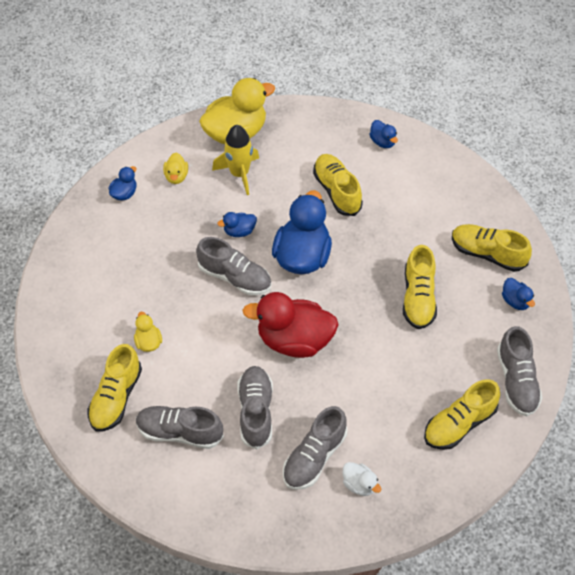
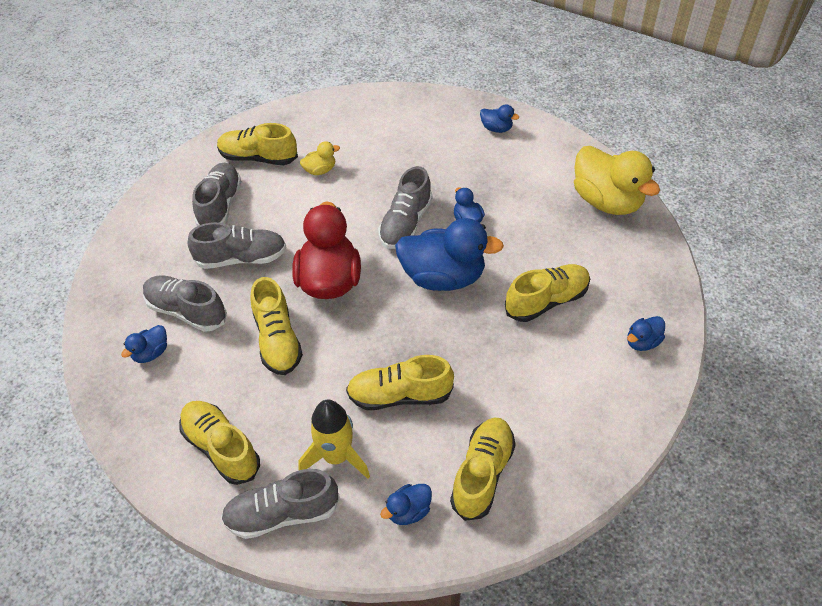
camera: 85 degrees right, 5 degrees down
yellow duck [163,153,188,184] -> none
yellow rocket [212,125,259,195] -> yellow rocket moved to [298,400,370,479]
white duck [343,462,381,496] -> blue duck [121,325,167,363]
none -> yellow shoe [250,277,303,375]

